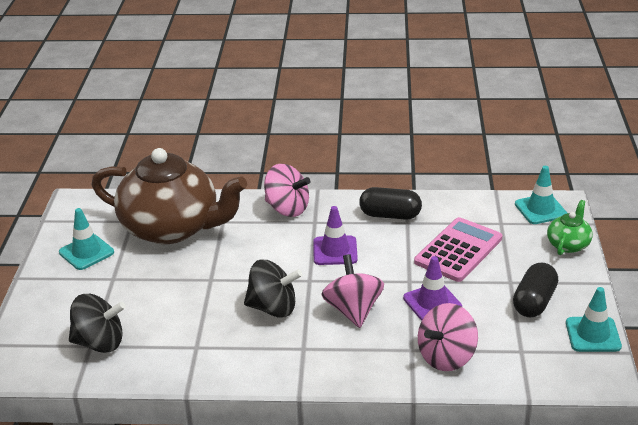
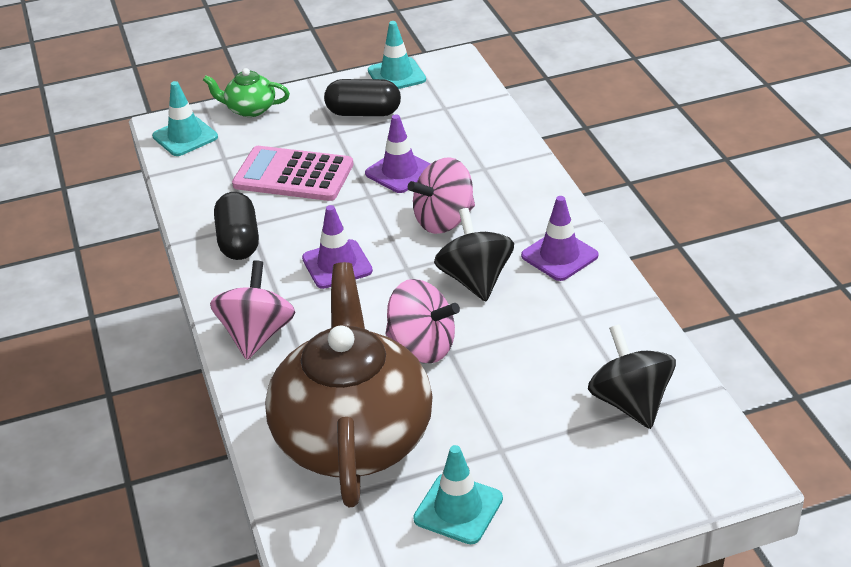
camera: 110 degrees left, 5 degrees up
pink spinning top [418,303,478,371] -> pink spinning top moved to [386,279,460,363]
none -> purple traffic cone [521,196,598,281]

